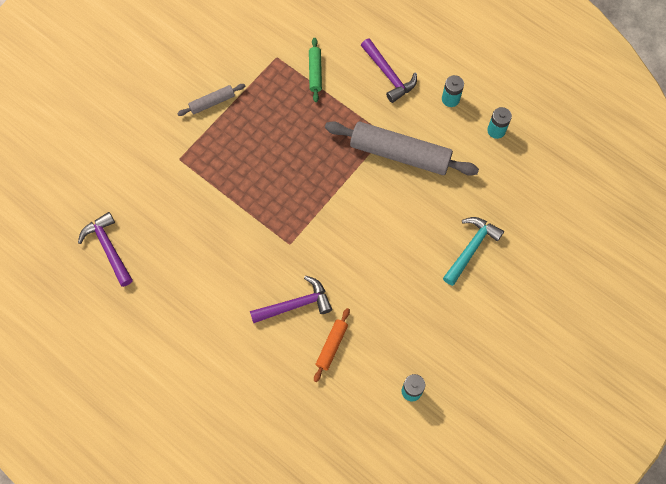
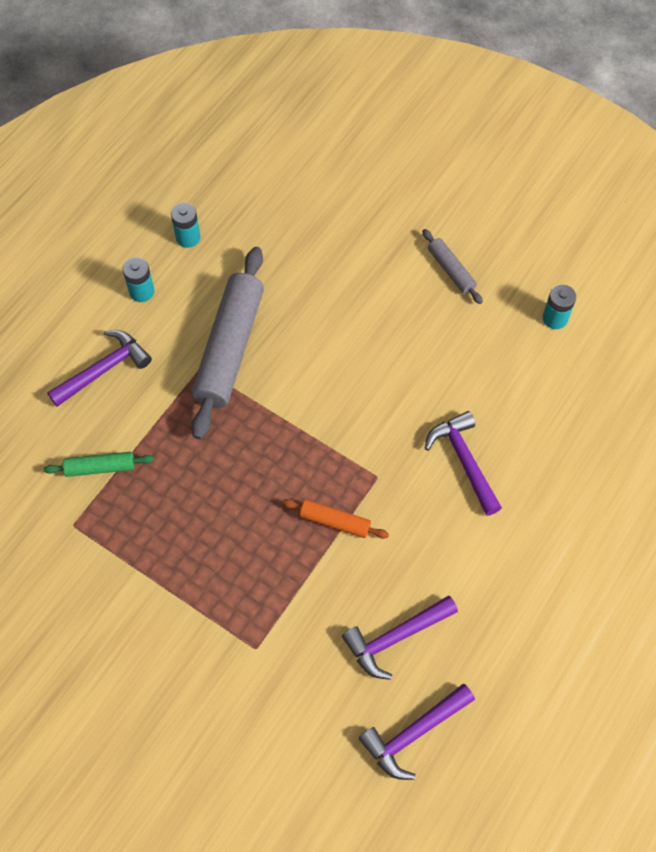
camera: 95 degrees left, 5 degrees down
grey rolling pin [177,84,245,116] -> grey rolling pin moved to [422,229,483,304]
orange rolling pin [314,308,350,382] -> orange rolling pin moved to [282,499,389,539]
turquoise hammer [443,217,504,286] -> none
none -> purple hammer [342,596,458,680]

